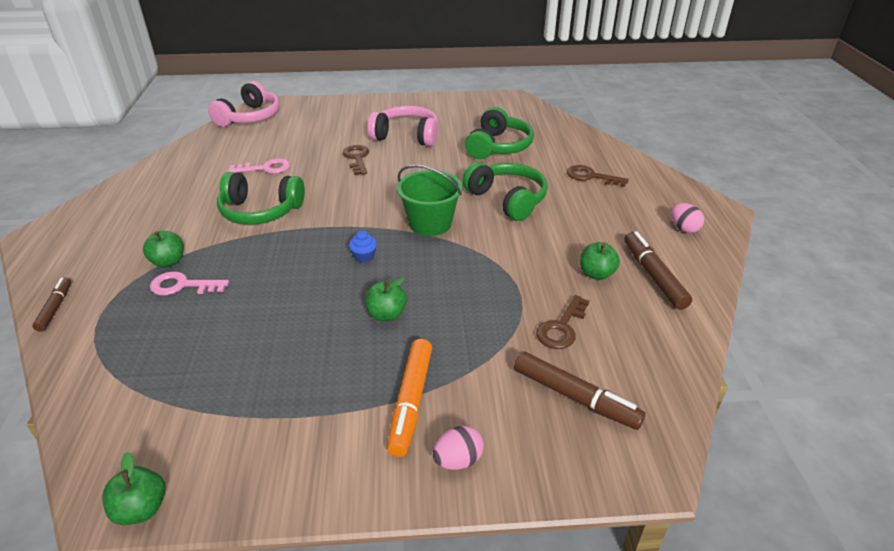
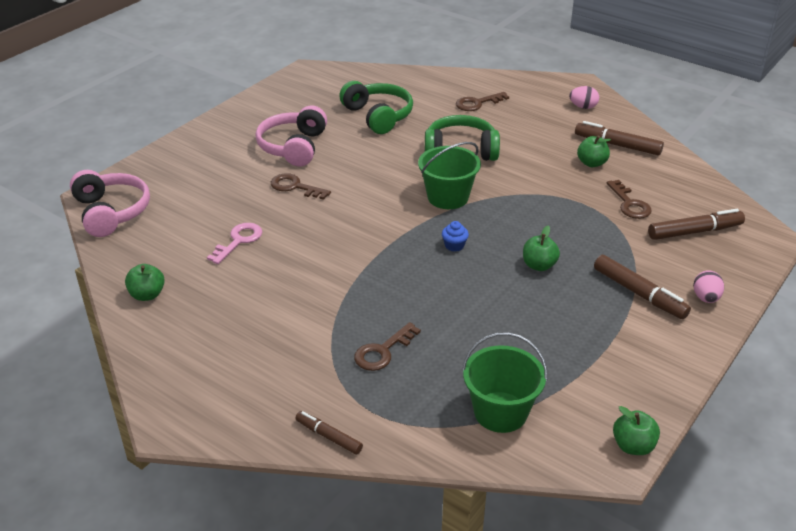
camera: 50 degrees left, 0 degrees up
green apple [143,231,184,268] -> green apple moved to [125,264,165,301]
pink key [150,271,229,295] -> brown key [354,322,421,371]
green headphones [217,172,305,225] -> none
pink headphones [368,106,438,146] -> pink headphones turned 45 degrees counterclockwise [256,105,327,166]
orange marker [387,339,432,457] -> brown marker [594,255,691,319]
none -> green bucket [462,332,547,433]

